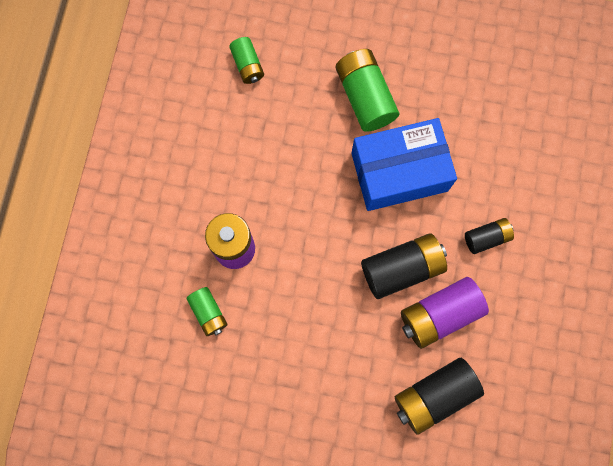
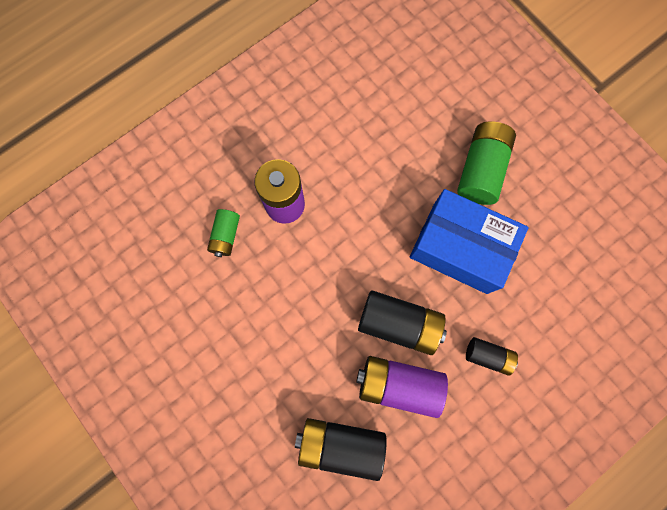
camera: 40 degrees right, 0 degrees up
green battery [229,37,264,84] -> none

